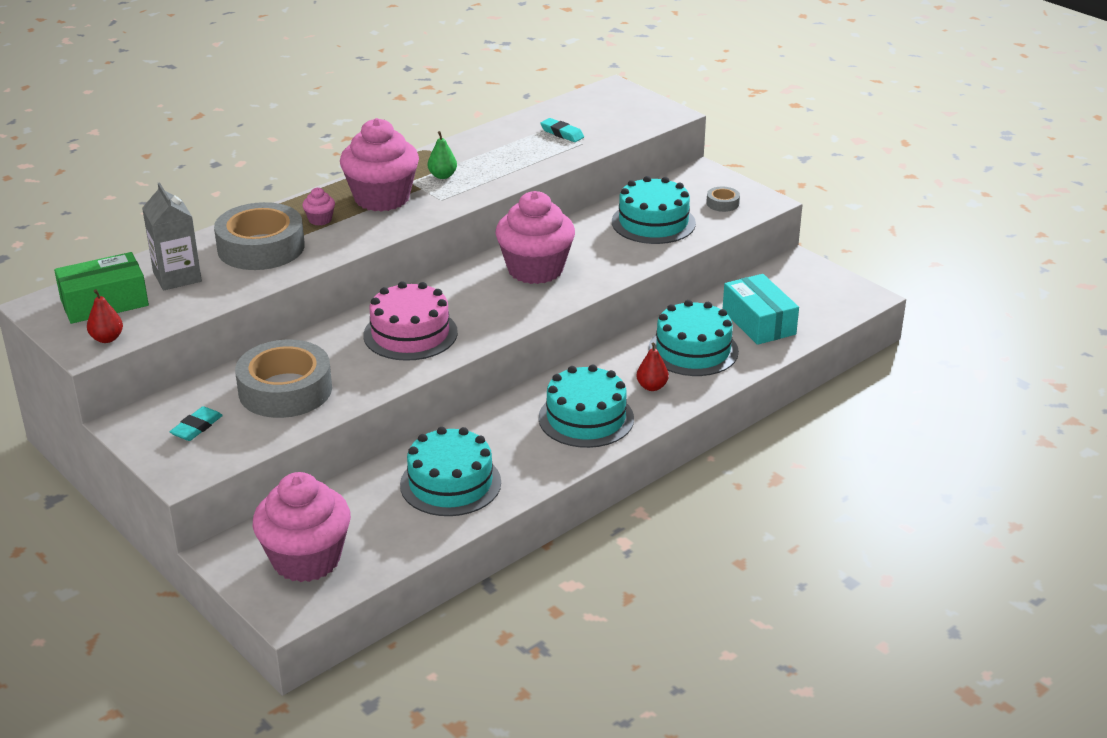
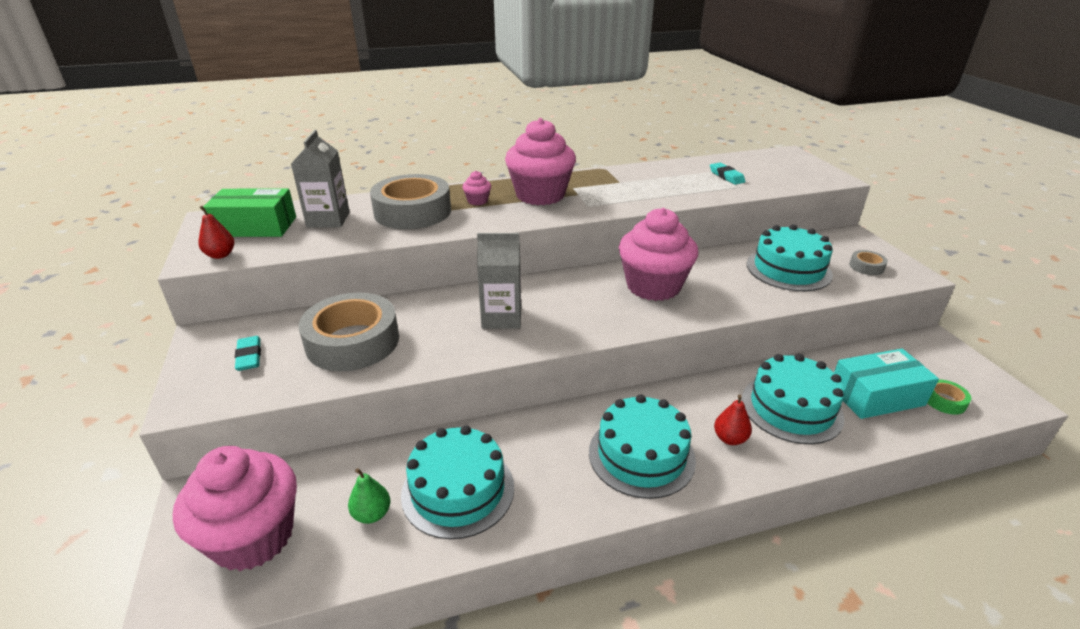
camera: 25 degrees right, 0 degrees up
turquoise eraser [169,406,223,441] -> turquoise eraser turned 75 degrees counterclockwise [235,336,261,371]
pink cake [363,281,458,361] -> grey carton [477,233,521,329]
green pear [428,131,457,179] -> green pear moved to [348,468,390,524]
turquoise box [723,274,799,345] -> turquoise box turned 75 degrees clockwise [834,349,939,419]
none -> green tape [928,379,971,415]

